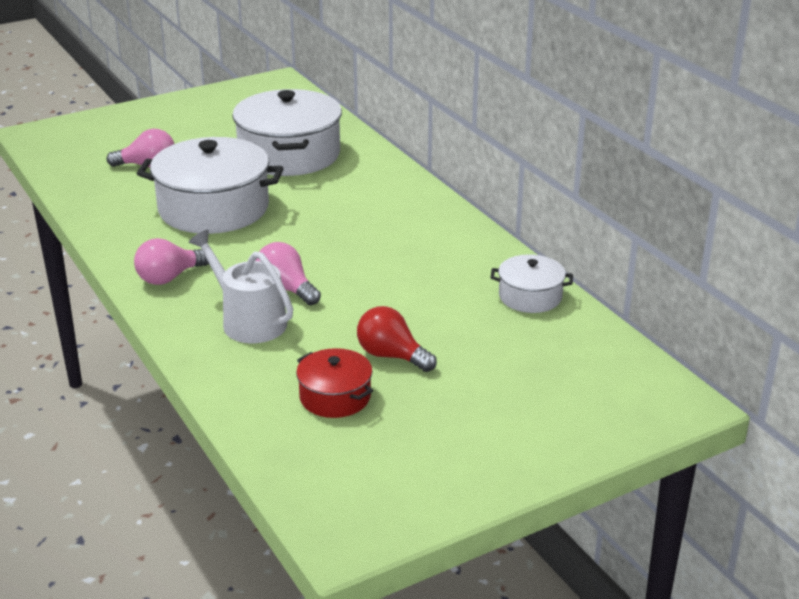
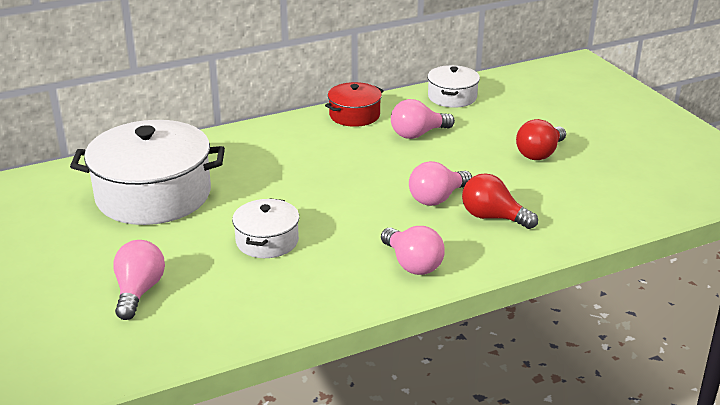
camera: 85 degrees left, 0 degrees up
white pot [137,137,284,234] -> white pot [232,198,299,258], size x0.51
white watering can [189,230,293,343] -> red light bulb [462,173,538,229]
red pot [296,348,373,418] -> red pot moved to [325,82,384,127]
none -> pink light bulb [391,99,455,139]

